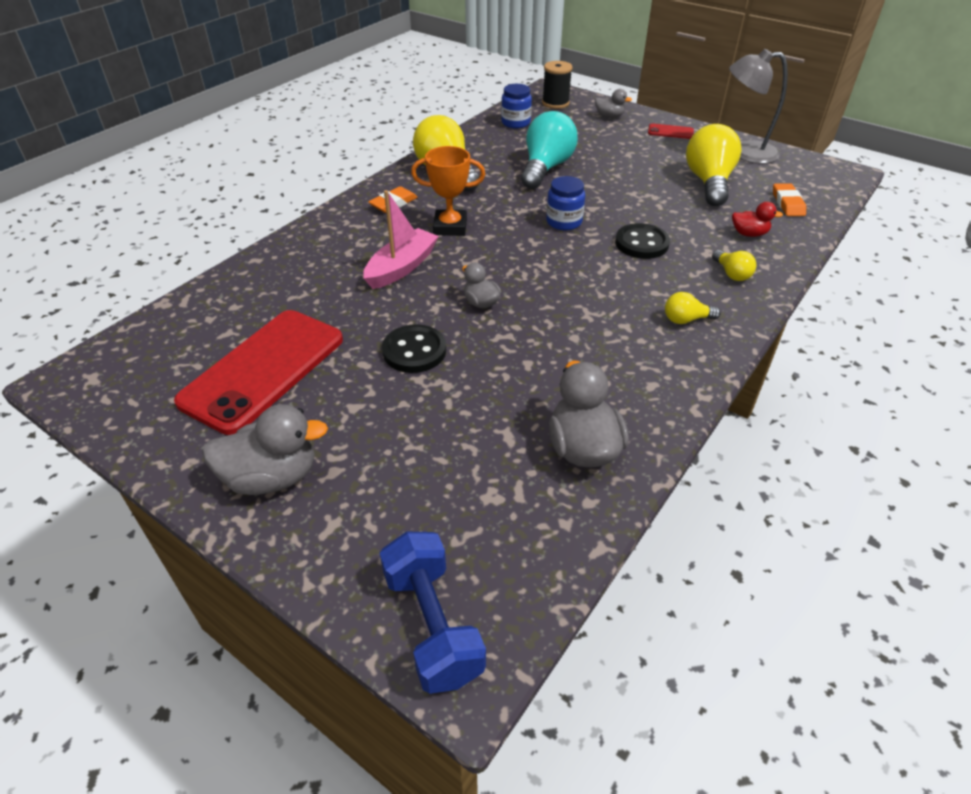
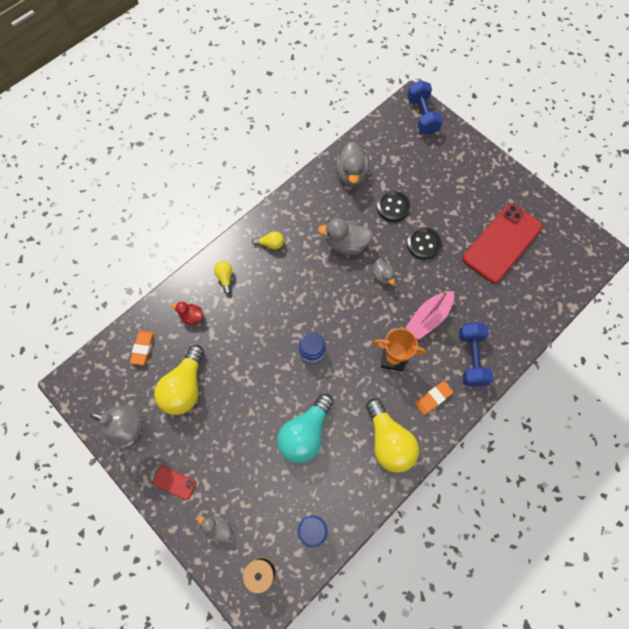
camera: 170 degrees left, 25 degrees up
grey duck [202,404,328,495] -> grey duck moved to [318,218,373,255]
black button [615,223,670,259] -> black button moved to [377,191,410,222]
none -> blue dumbbell [459,322,494,387]

